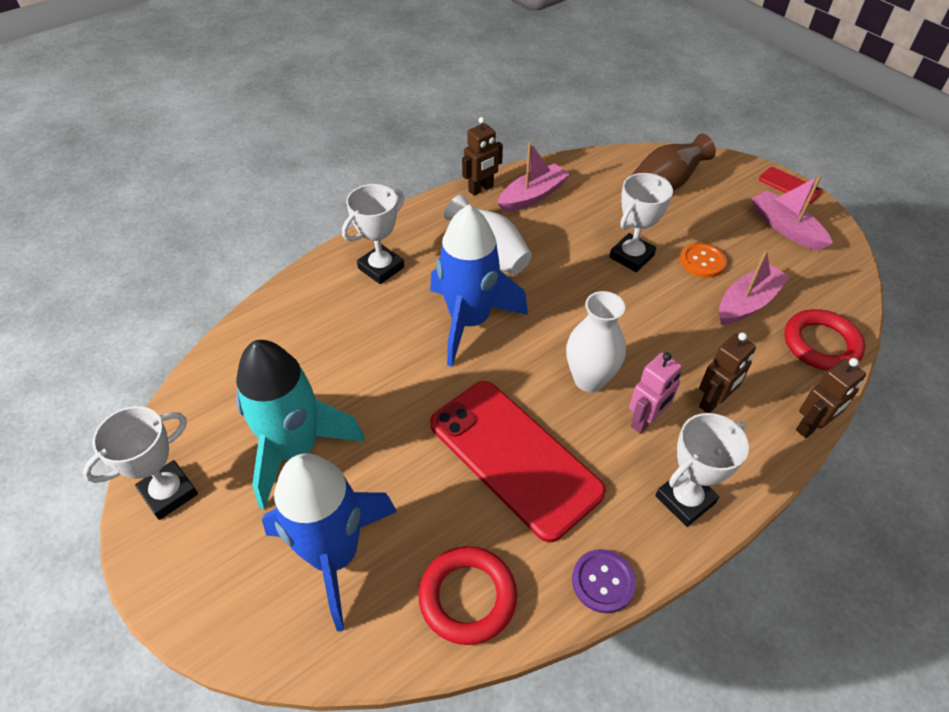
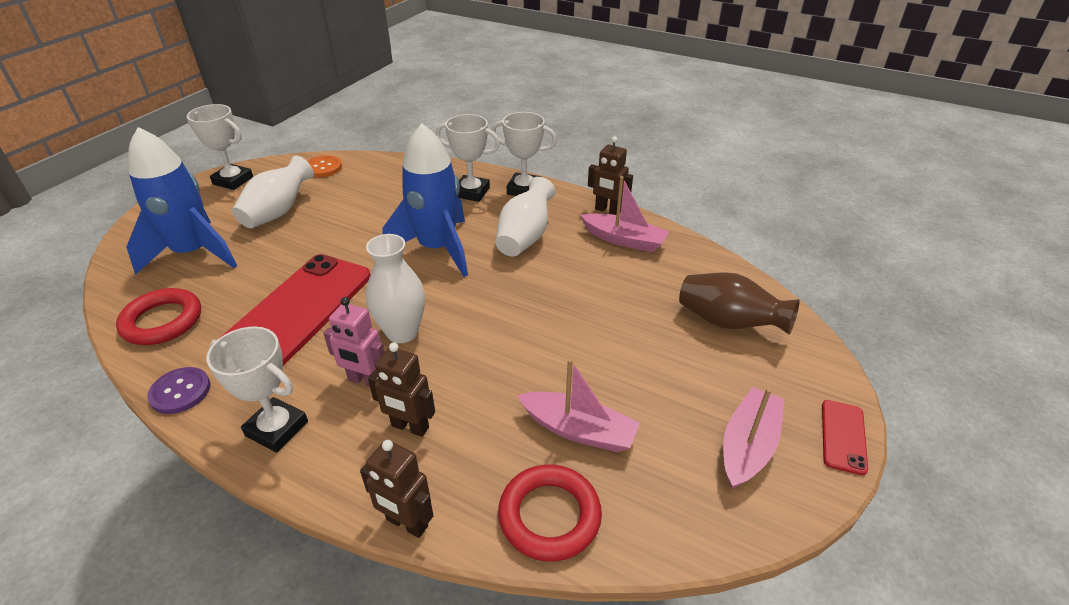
camera: 65 degrees right, 10 degrees down
turquoise rocket [236,340,365,509] -> white vase [232,155,314,228]
white trophy [609,173,673,272] -> white trophy moved to [491,112,557,196]
orange button [680,243,727,278] -> orange button moved to [307,155,342,177]

